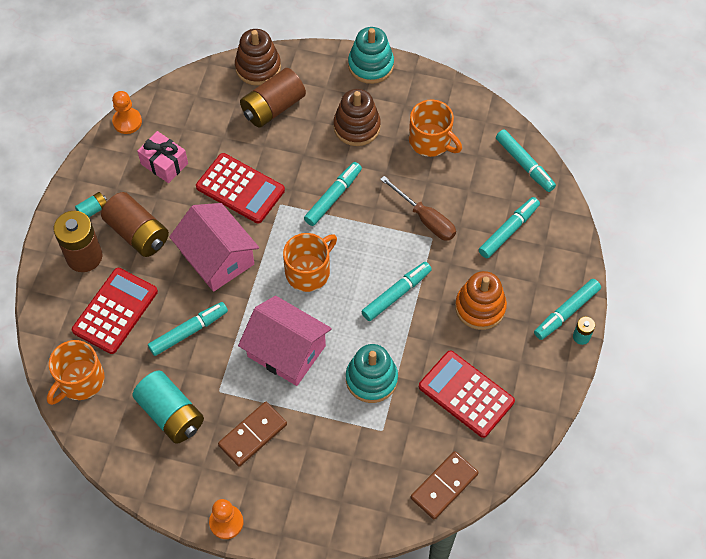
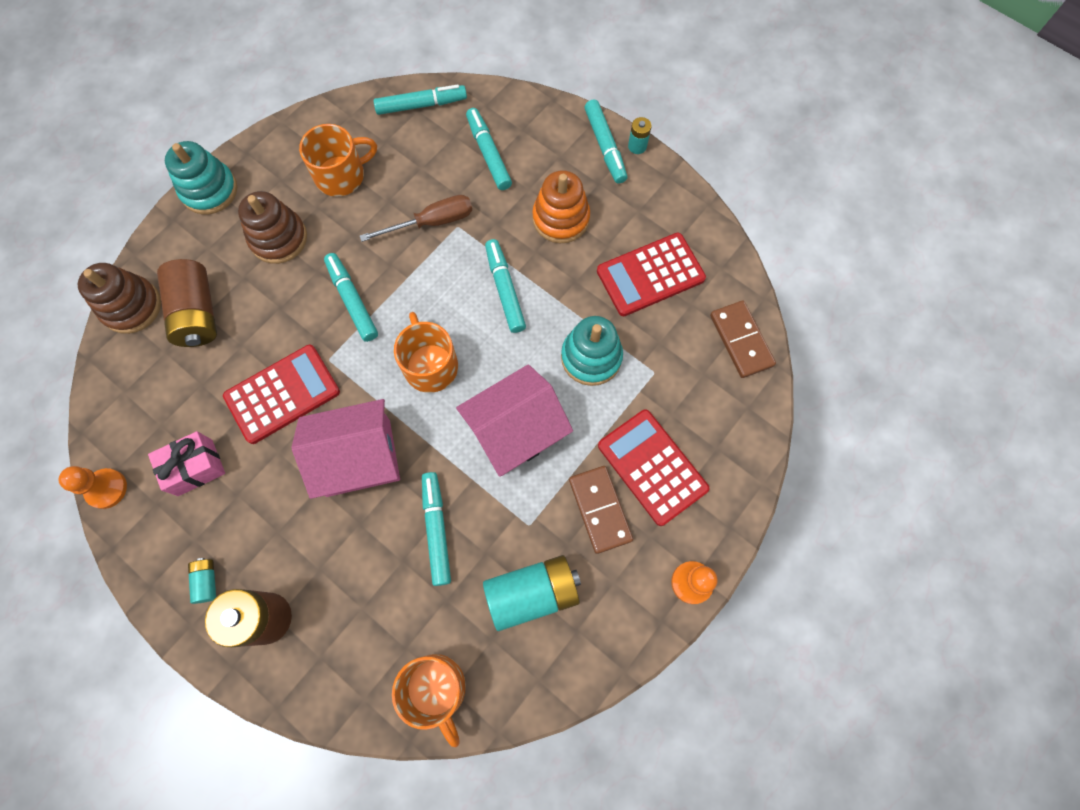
camera: 65 degrees left, 10 degrees up
red calculator [72,268,158,354] -> red calculator moved to [598,410,709,526]
brown battery [101,192,169,257] -> none

